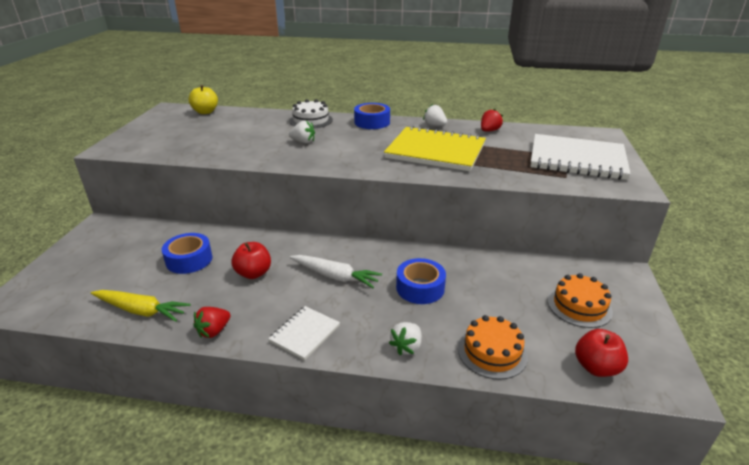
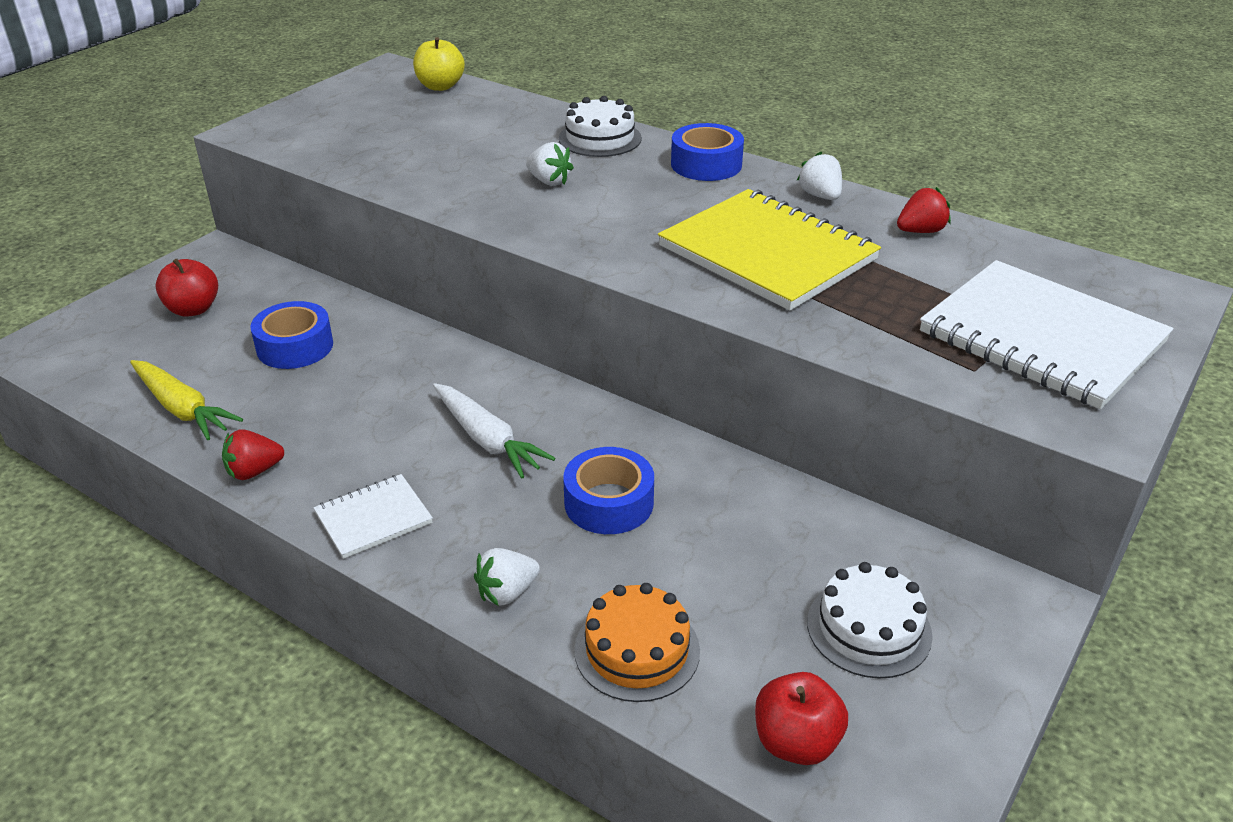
camera: 25 degrees right, 5 degrees up
red apple [232,242,271,279] -> red apple moved to [155,258,218,317]
orange cake [548,273,613,328] -> white cake [807,562,933,679]

